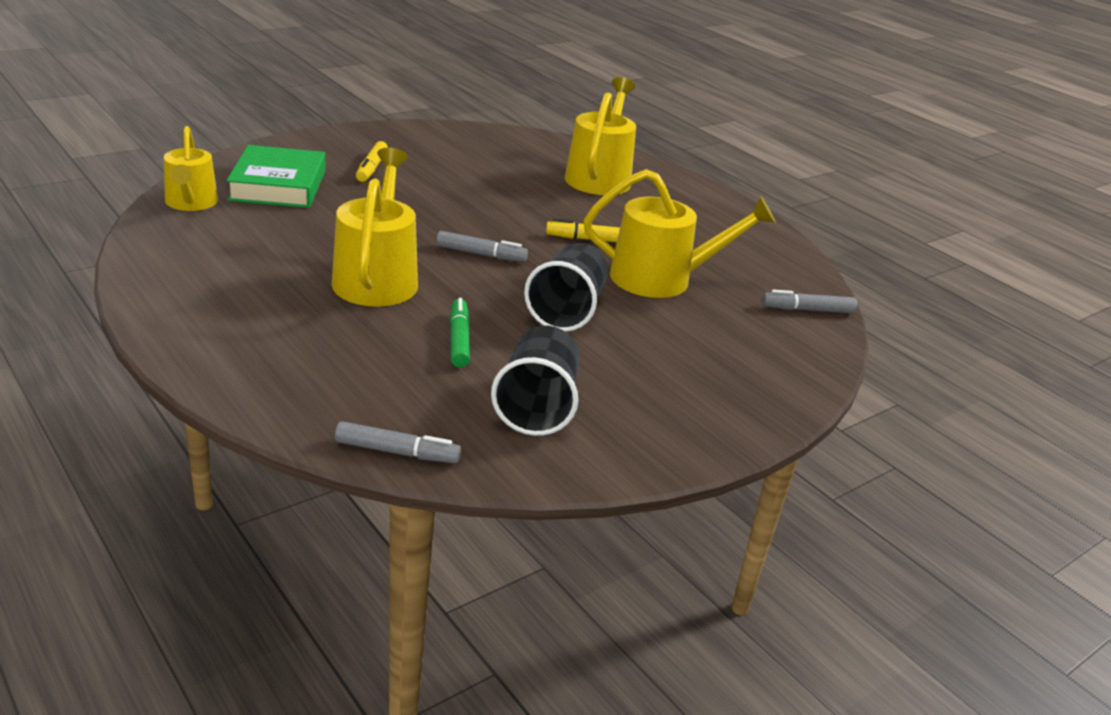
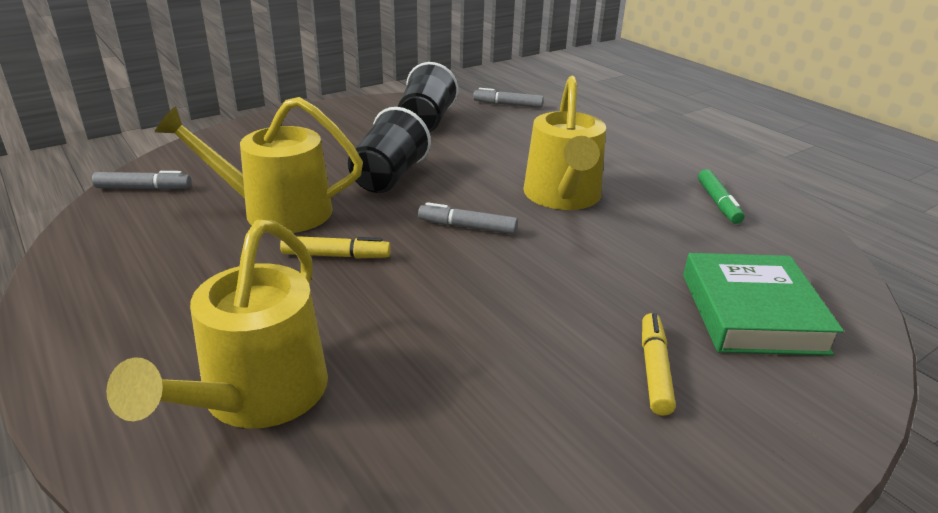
camera: 175 degrees left, 0 degrees up
yellow watering can [164,126,218,211] -> none
green marker [450,298,470,368] -> green marker moved to [698,169,745,224]

